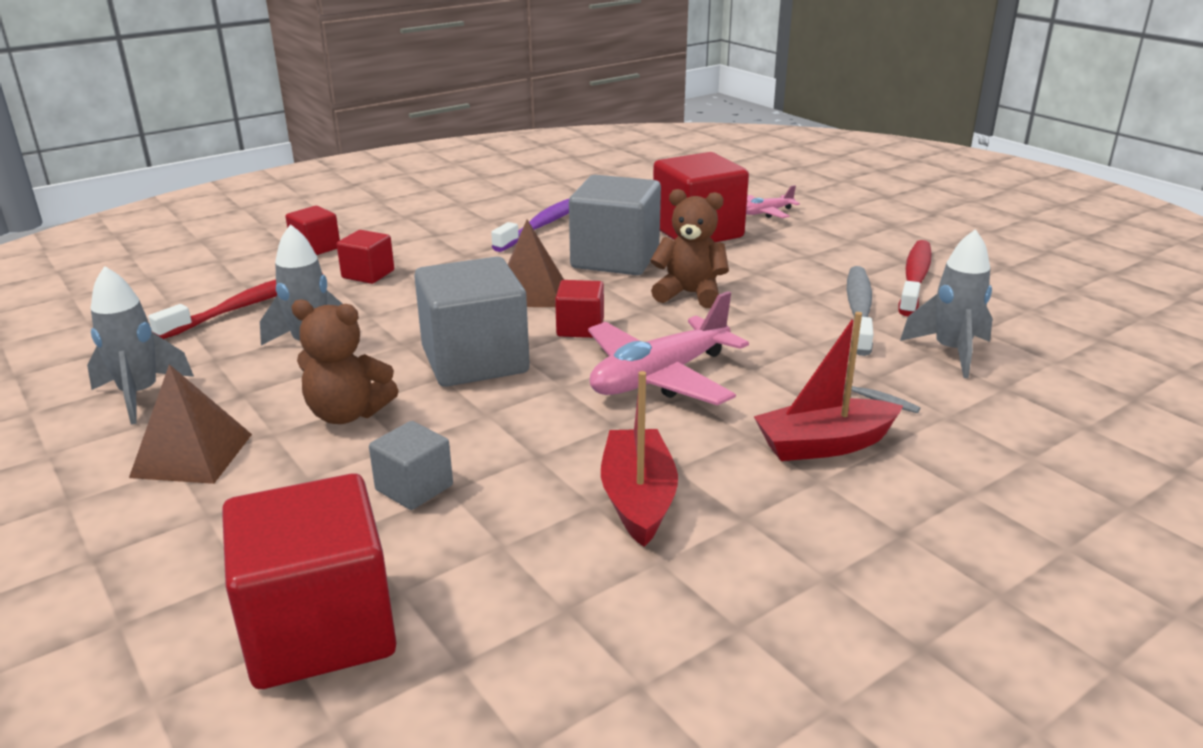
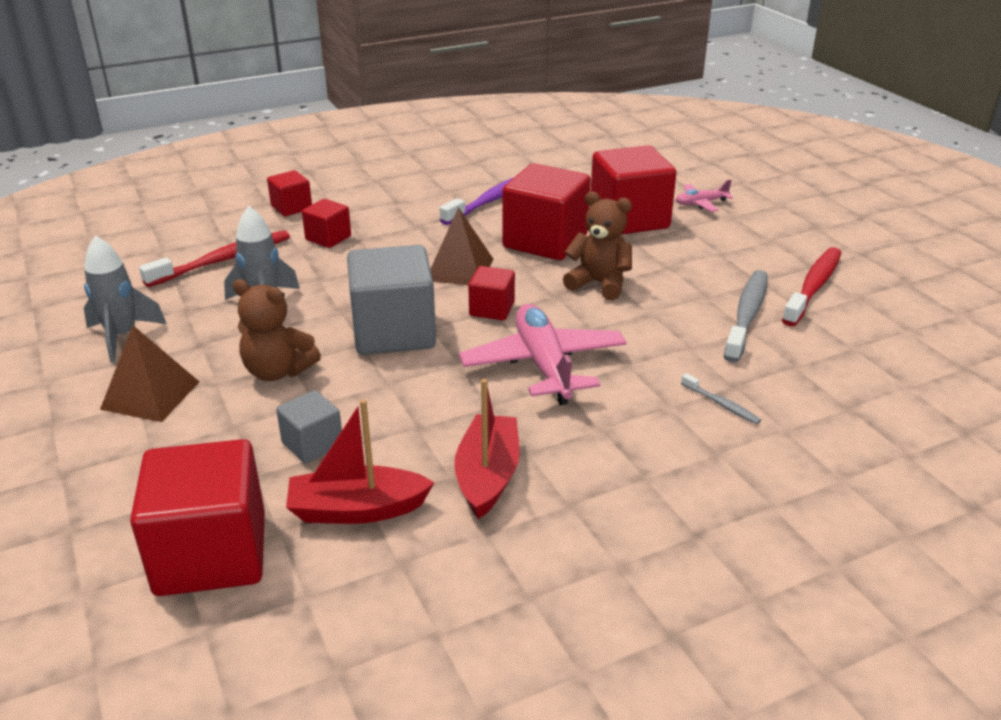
camera: 10 degrees right, 5 degrees up
grey cube [569,175,661,275] -> red cube [502,163,591,260]
pink plane [588,291,749,406] -> pink plane turned 105 degrees clockwise [459,304,627,405]
red boat [754,312,903,461] -> red boat moved to [286,399,435,524]
grey rocket [900,229,993,378] -> none

